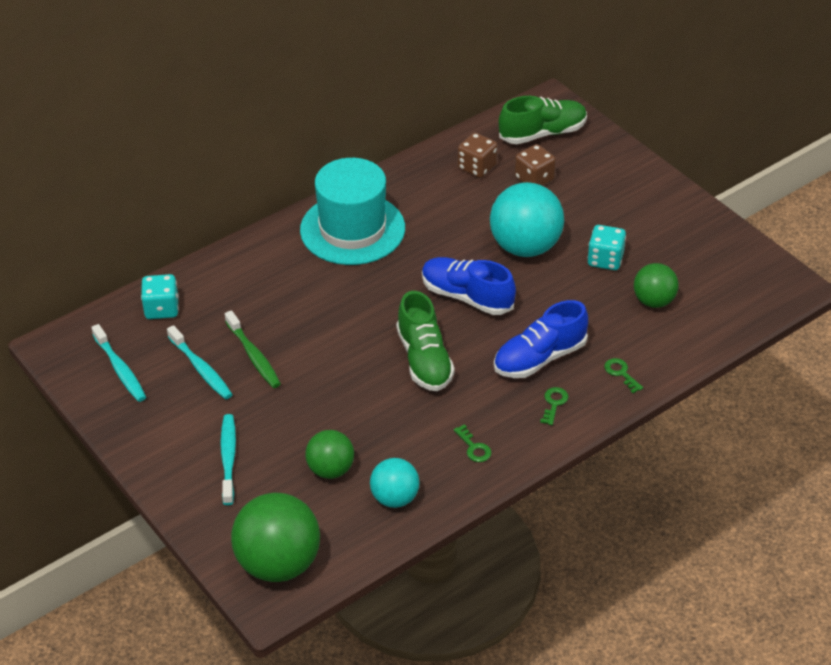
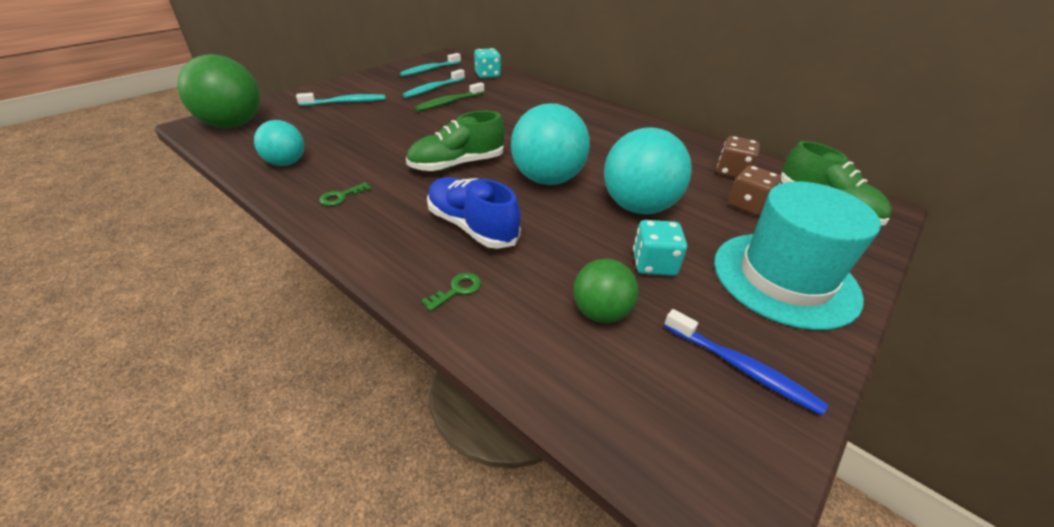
camera: 75 degrees right, 5 degrees down
turquoise hat [300,158,405,265] -> turquoise hat moved to [714,181,881,330]
green ball [305,430,354,479] -> none
blue shoe [422,257,516,315] -> turquoise ball [511,103,590,185]
green key [540,387,568,425] -> none
none -> blue toothbrush [664,309,828,415]

